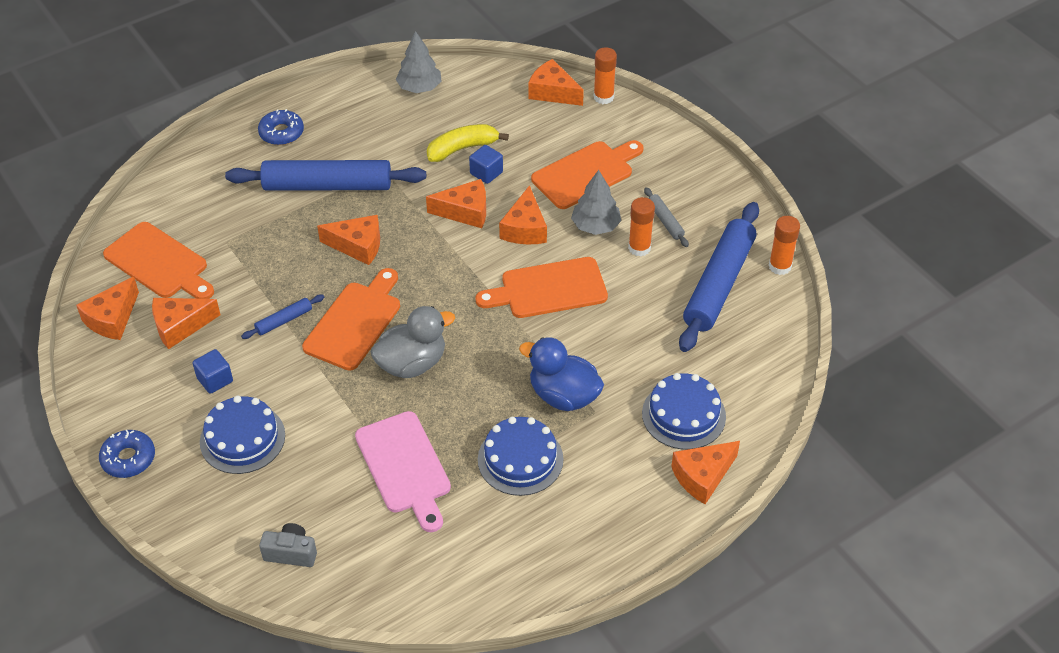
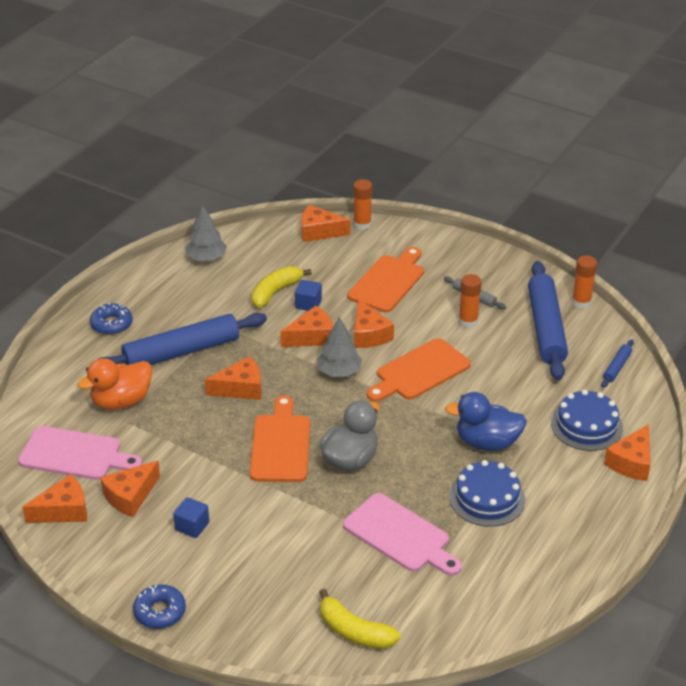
camera: 25 degrees left, 10 degrees down
orange cheese [76,277,139,340] -> orange cheese turned 120 degrees counterclockwise [22,474,87,523]
orange cutting board [103,222,214,299] -> pink cutting board [18,426,142,480]
blue cake [200,396,285,474] -> none
blue rolling pin [241,294,324,339] -> blue rolling pin moved to [601,340,634,388]
grey camera [259,523,317,567] -> yellow banana [319,588,400,649]
grey tree [571,170,621,235] -> grey tree moved to [317,317,362,377]
none -> orange duck [77,358,152,410]

